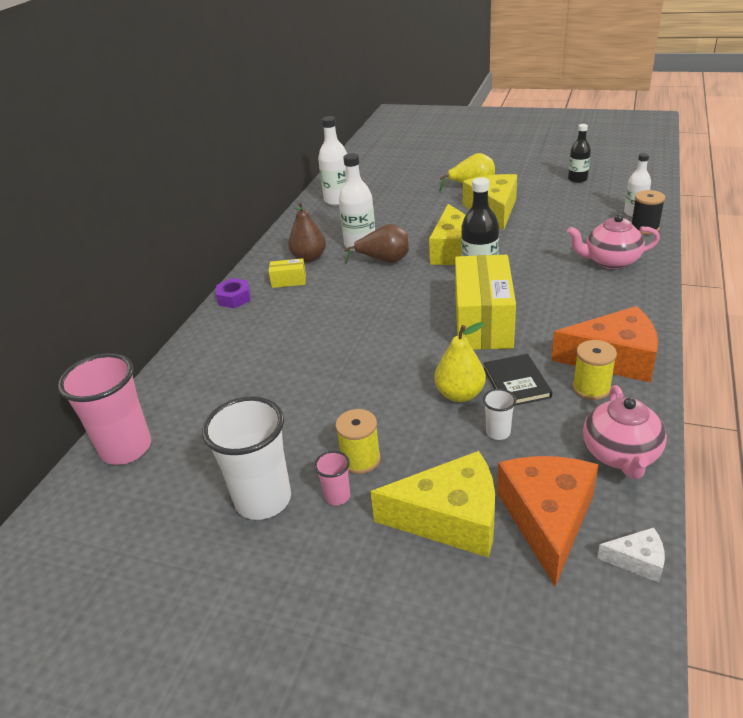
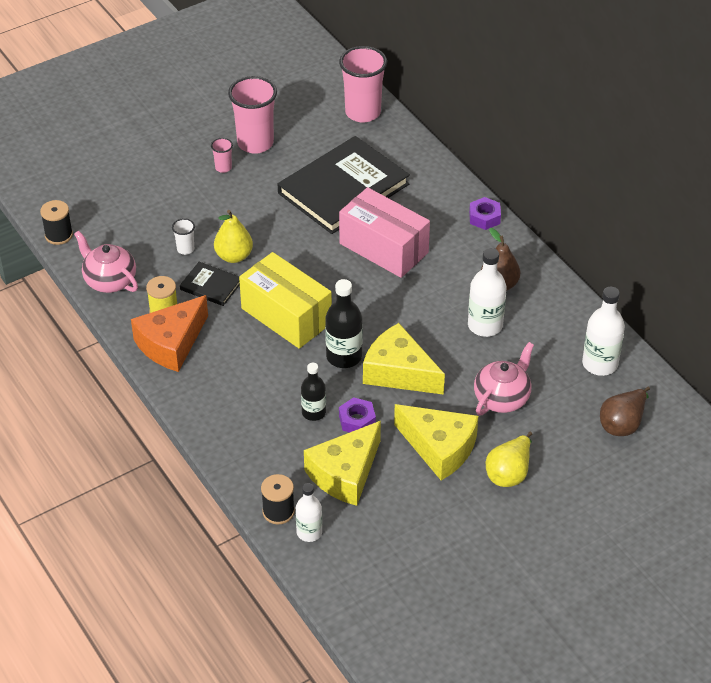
camera: 125 degrees right, 10 degrees up
white cup [202,396,291,520] -> pink cup [228,76,277,154]
yellow box [269,258,306,288] -> none
yellow spool [336,409,381,474] -> none
brown pear [344,224,409,264] -> brown pear moved to [600,387,650,436]
yellow cheese [370,451,495,558] -> yellow cheese moved to [304,421,381,506]
orange cheese [497,456,598,587] -> none
pink teapot [567,214,660,269] -> pink teapot moved to [474,342,534,415]
black bottle [568,124,591,183] -> black bottle moved to [301,363,326,421]
white cheese [597,527,665,583] -> black spool [40,200,73,245]
none -> black book [278,136,410,234]
none -> pink box [339,187,430,278]
none -> purple nut [339,397,376,432]

